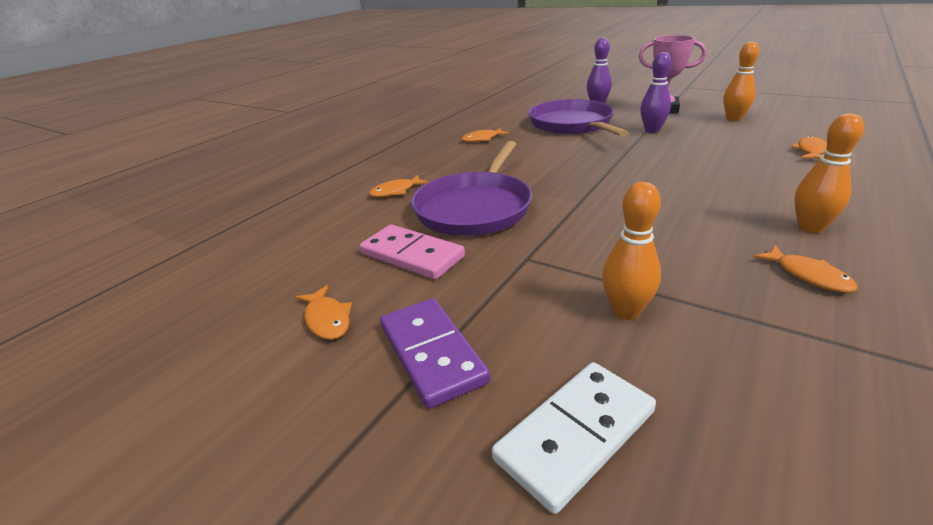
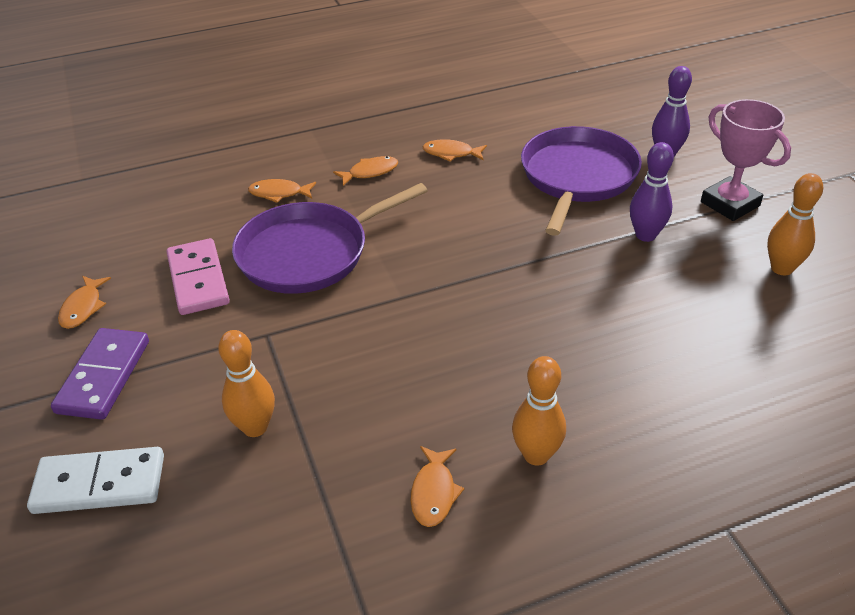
camera: 35 degrees right, 10 degrees up
orange fish [791,136,827,159] -> orange fish moved to [333,156,398,186]

